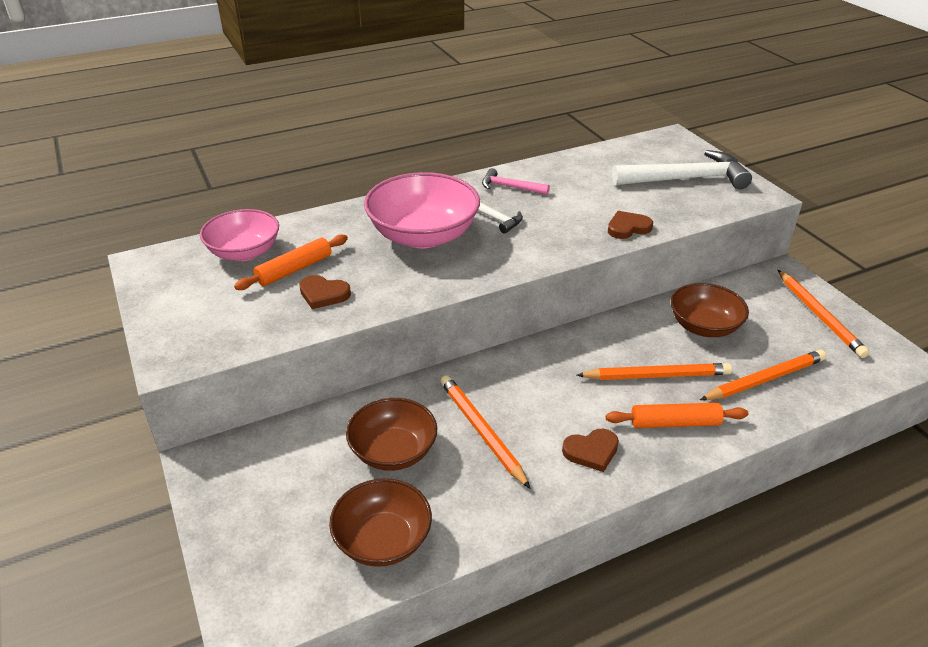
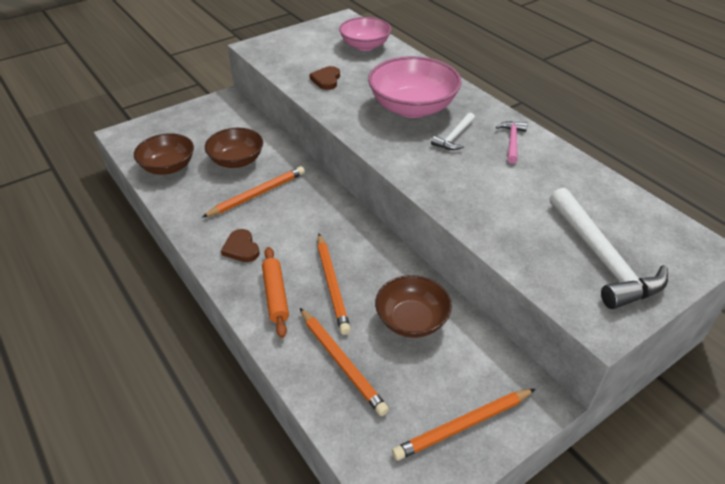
camera: 80 degrees right, 5 degrees up
orange rolling pin [234,234,348,290] -> none
brown heart [608,211,653,239] -> none

